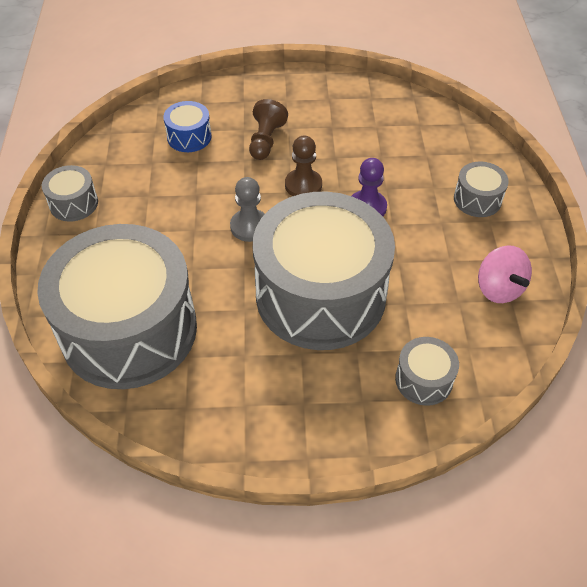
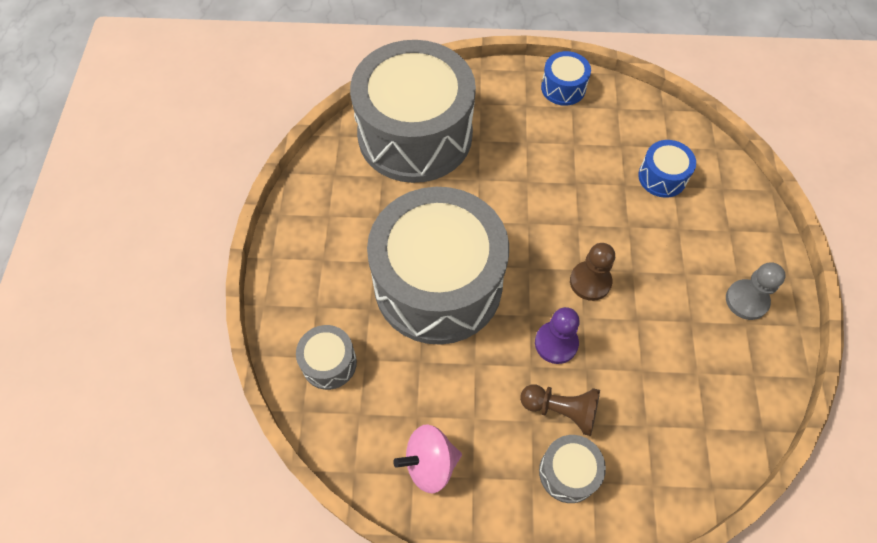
camera: 95 degrees right, 10 degrees up
grey drum [42,165,98,222] -> blue drum [541,51,591,106]
grey pawn [230,177,265,242] -> grey pawn moved to [726,262,786,320]
brown pawn [249,99,288,160] -> brown pawn moved to [520,384,600,436]

